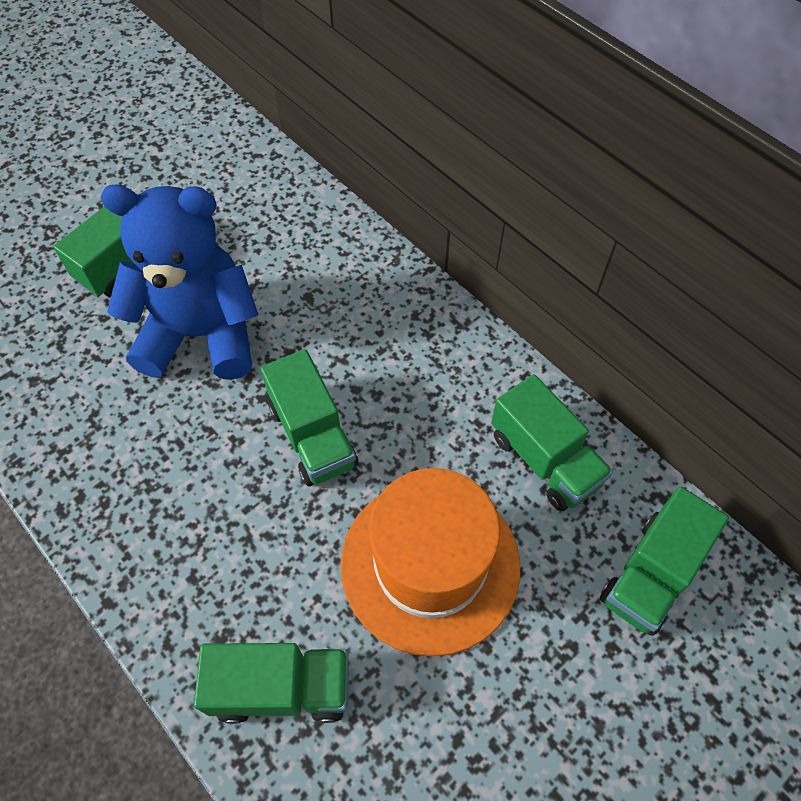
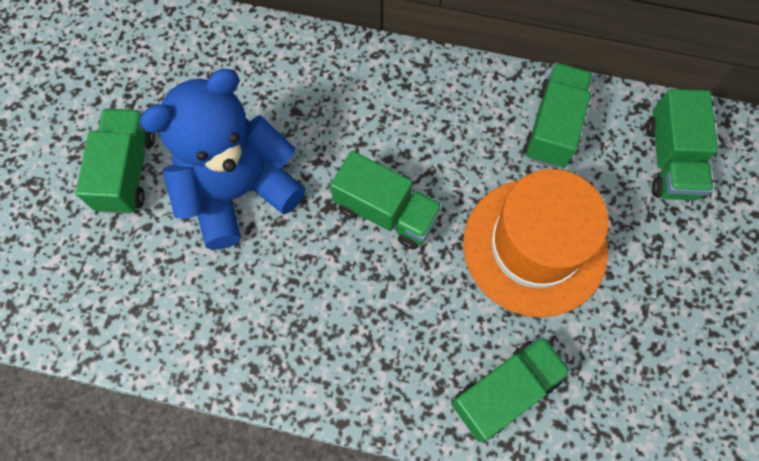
camera: 35 degrees left, 10 degrees up
green truck [491,374,613,512] -> green truck turned 90 degrees counterclockwise [523,63,593,168]

